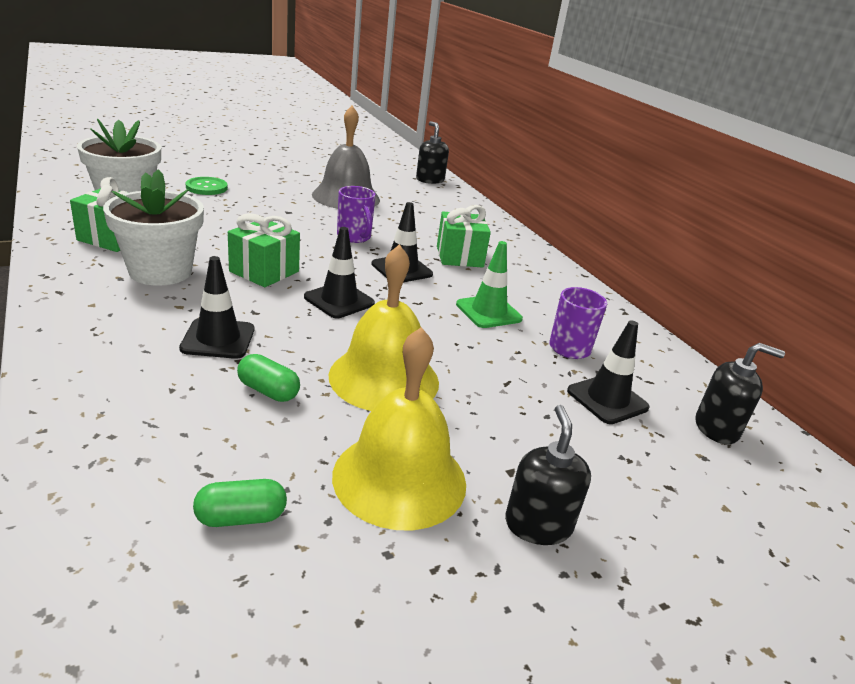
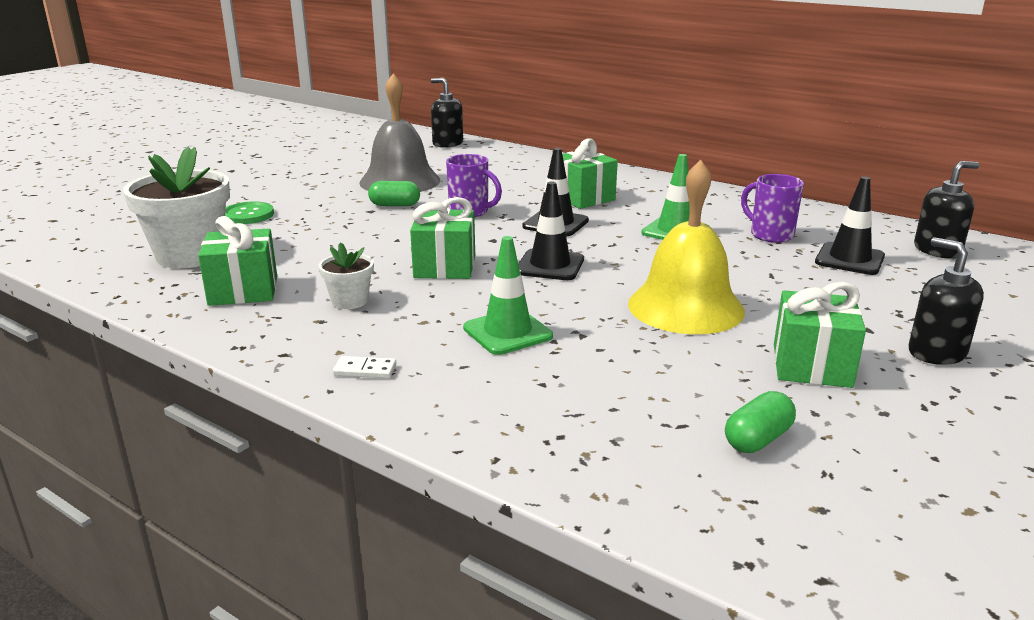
camera: 25 degrees left, 5 degrees down
white flower pot [103,169,204,286] -> white flower pot [319,242,374,309], size x0.49
black traffic cone [179,256,254,359] -> green traffic cone [463,236,553,355]
green capsule [237,354,300,402] -> green capsule moved to [368,181,420,206]
yellow bell [332,327,466,530] -> green gift [774,282,866,388]
none -> white domino [333,356,396,378]

